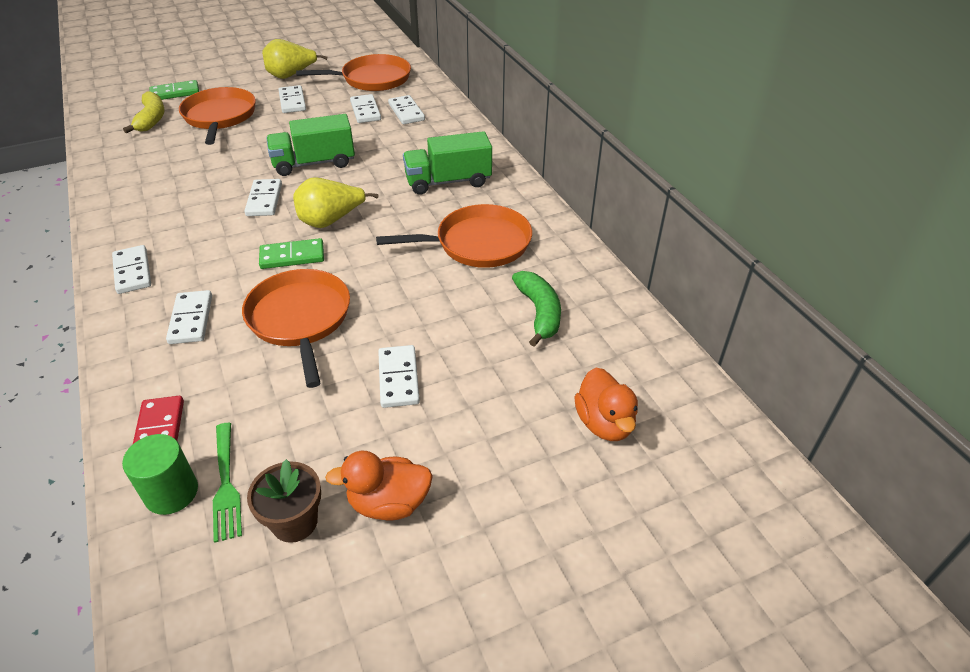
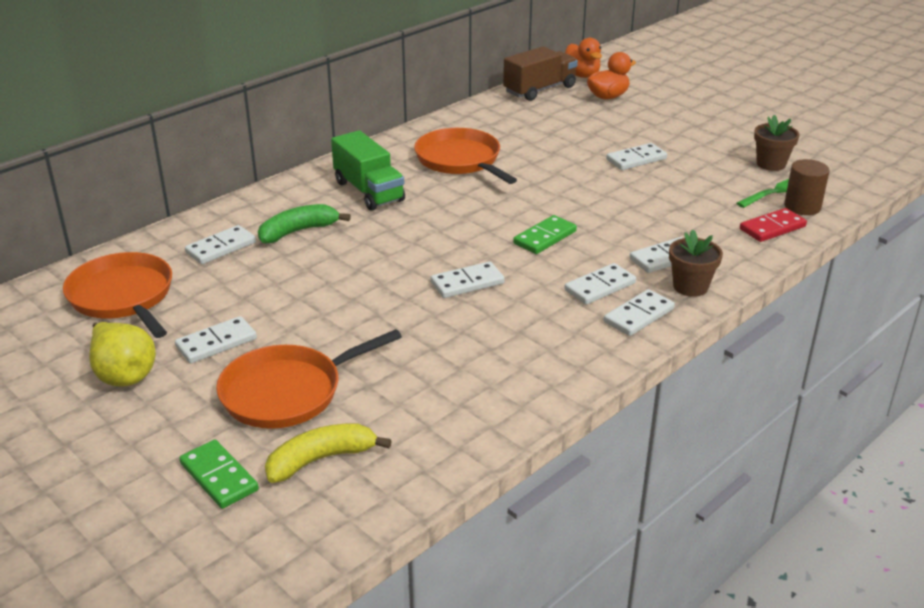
camera: 110 degrees left, 10 degrees down
green cylinder [122,434,198,515] -> brown cylinder [784,159,830,215]
orange pan [242,269,350,388] -> none
green domino [259,238,324,269] -> green domino turned 75 degrees clockwise [513,215,577,254]
green truck [266,114,355,176] -> none
yellow pear [293,177,379,228] -> none
orange duck [325,451,433,521] -> orange duck moved to [565,38,602,78]
white domino [350,94,381,123] -> white domino moved to [564,263,636,305]
green banana [512,271,561,347] -> green banana moved to [258,204,351,243]
none -> brown truck [503,46,578,101]
none -> brown flower pot [669,230,723,297]

